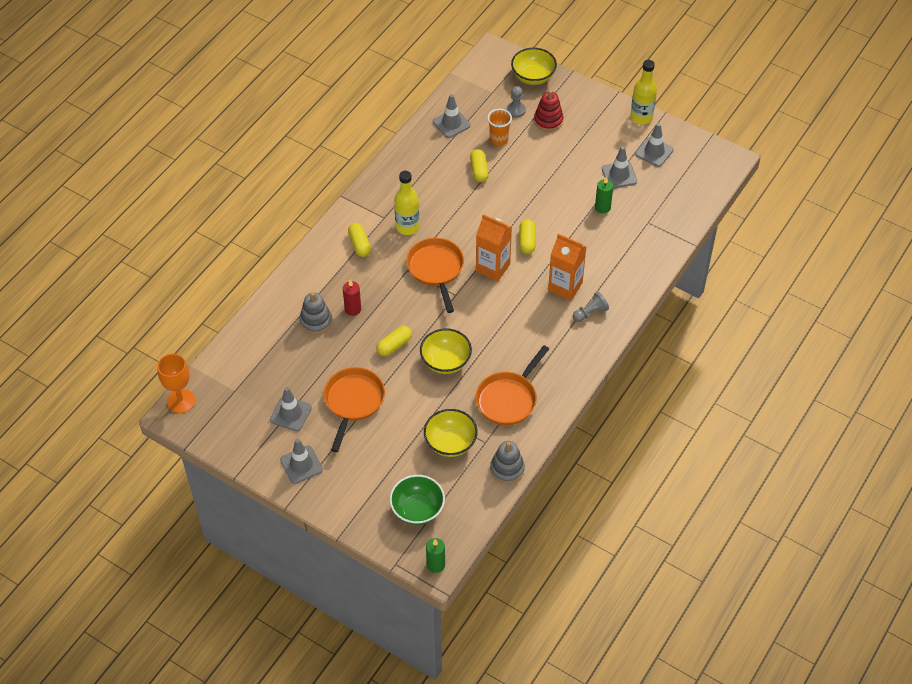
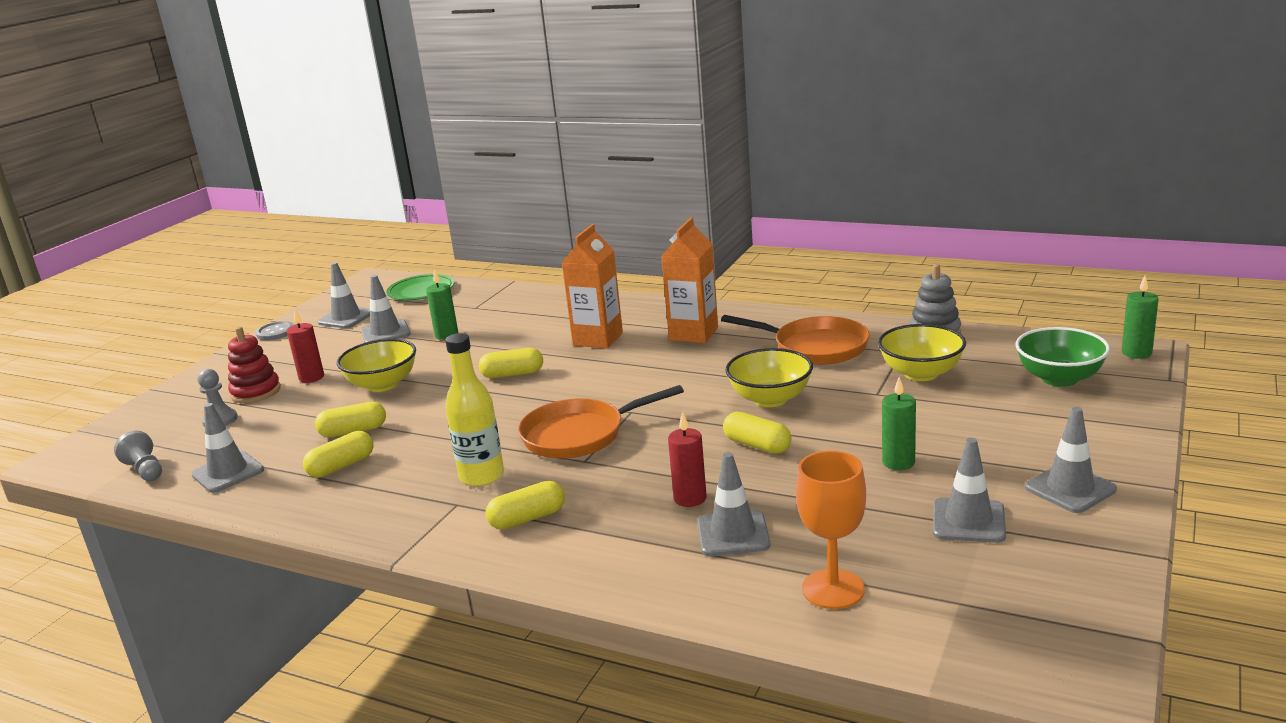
camera: 95 degrees left, 30 degrees down
orange goblet [157,354,195,413] -> orange goblet moved to [796,451,866,609]
grey stacking toy [300,292,332,334] -> grey traffic cone [697,452,771,556]
orange pan [324,367,385,452] -> green candle [882,377,916,470]
orange carton [476,214,512,281] -> orange carton moved to [661,217,718,343]
orange cup [487,109,512,146] -> none
yellow bowl [511,48,557,85] -> yellow bowl moved to [337,339,416,392]
grey pawn [573,292,609,322] -> grey pawn moved to [114,431,162,481]
yellow bottle [630,60,657,124] -> grey button [255,321,293,341]
none -> red candle [287,310,324,383]
none -> yellow capsule [303,431,374,478]
none -> green plate [386,274,454,300]

